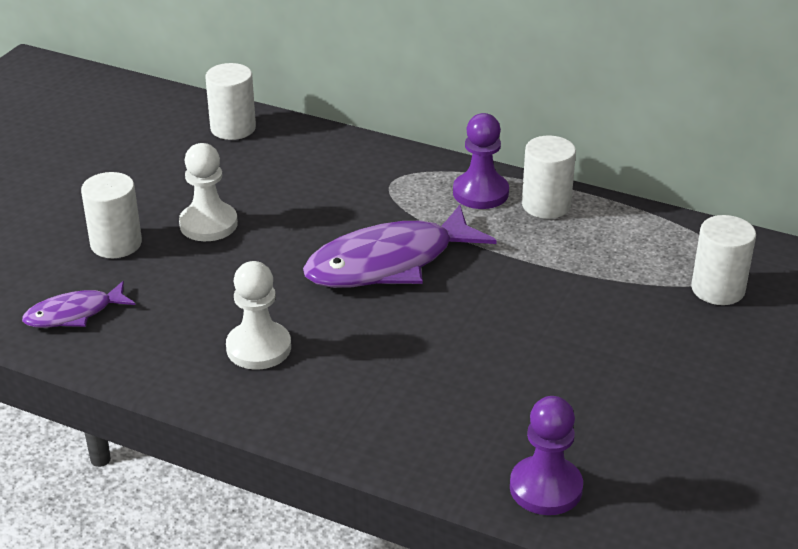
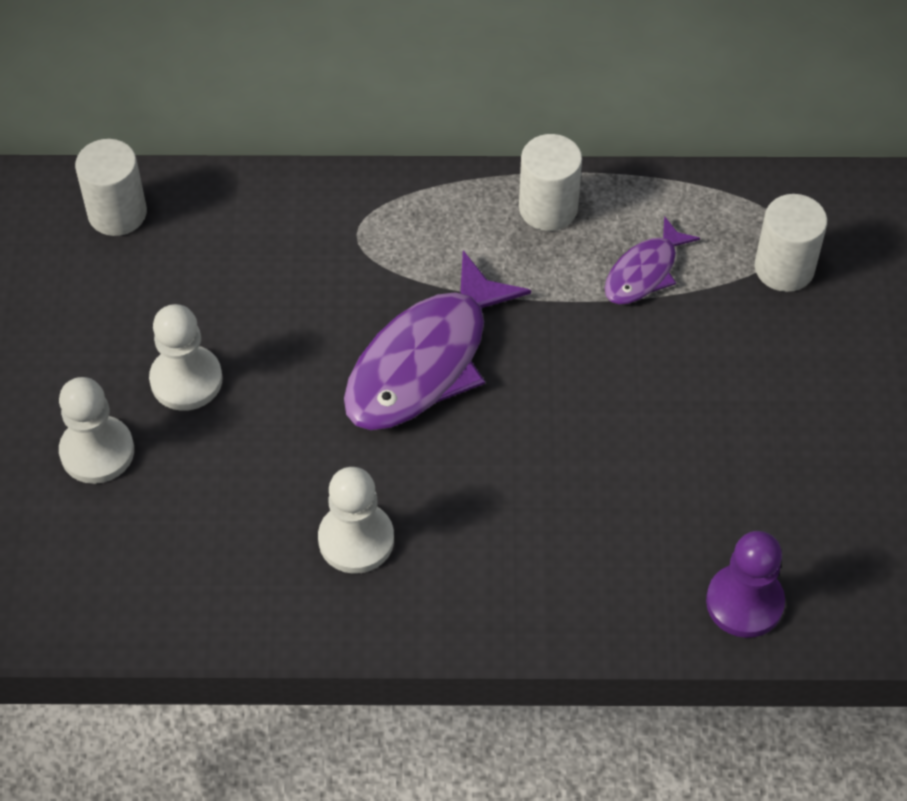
camera: 25 degrees left, 20 degrees up
purple fish [22,281,135,328] -> purple fish moved to [604,216,700,304]
white cylinder [81,172,142,258] -> white pawn [59,377,134,484]
purple pawn [453,113,509,209] -> none

